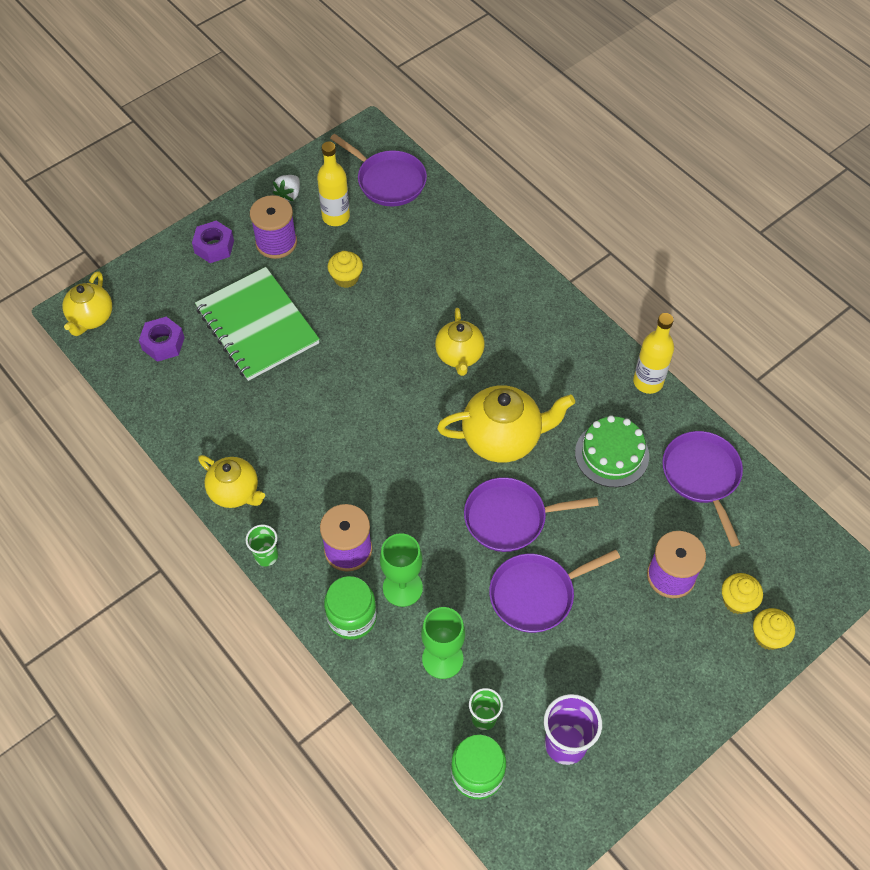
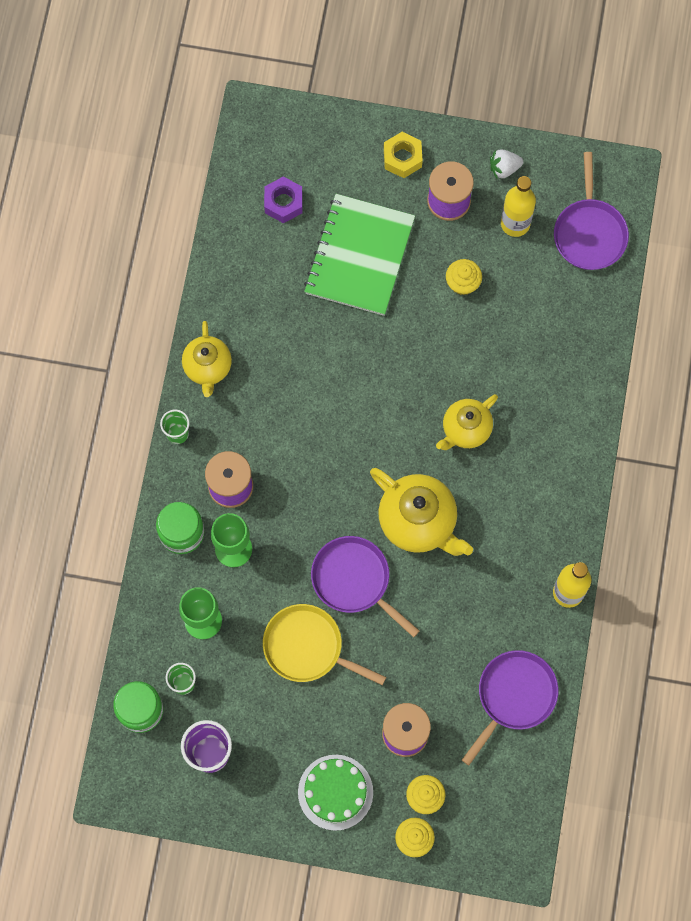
camera: 50 degrees right, 15 degrees up
yellow teapot [62,271,112,336] -> none
purple nut [192,221,234,263] -> yellow nut [384,132,423,178]
purple pan [489,550,620,633] -> yellow pan [263,604,386,685]
green cake [575,415,649,487] -> green cake moved to [298,755,373,831]

